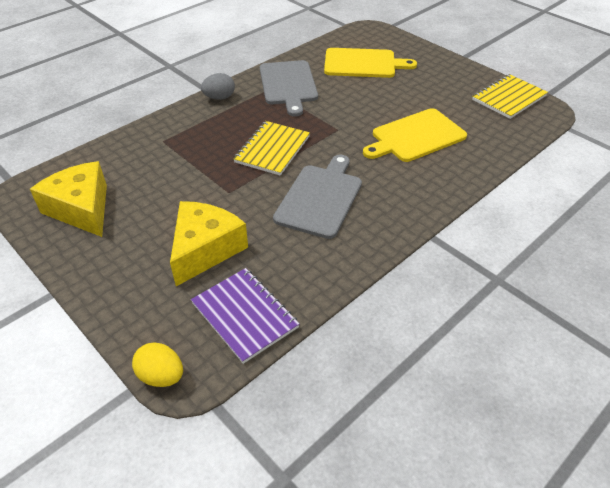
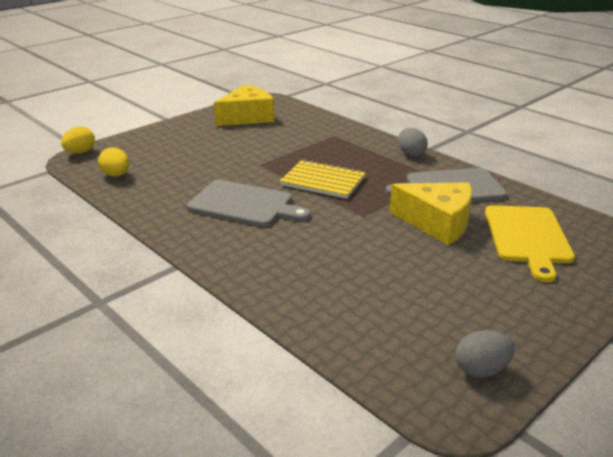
camera: 90 degrees right, 15 degrees down
yellow cheese [170,201,248,286] -> yellow cheese moved to [390,182,472,245]
purple notebook [191,268,300,364] -> yellow egg [98,147,129,177]
yellow cutting board [363,108,467,162] -> none
yellow notebook [472,74,548,119] -> grey egg [456,330,515,378]

